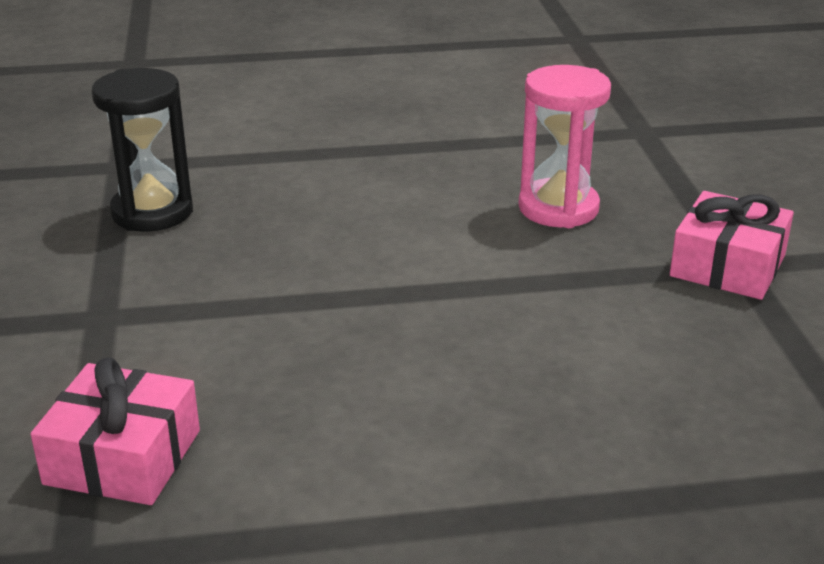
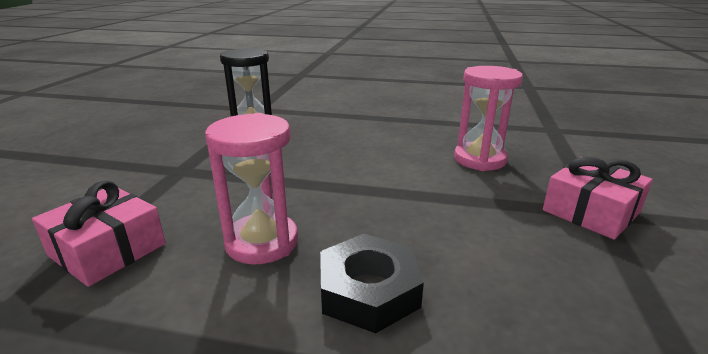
camera: 20 degrees right, 5 degrees down
none -> pink hourglass [205,113,298,264]
none -> black nut [320,234,424,333]

